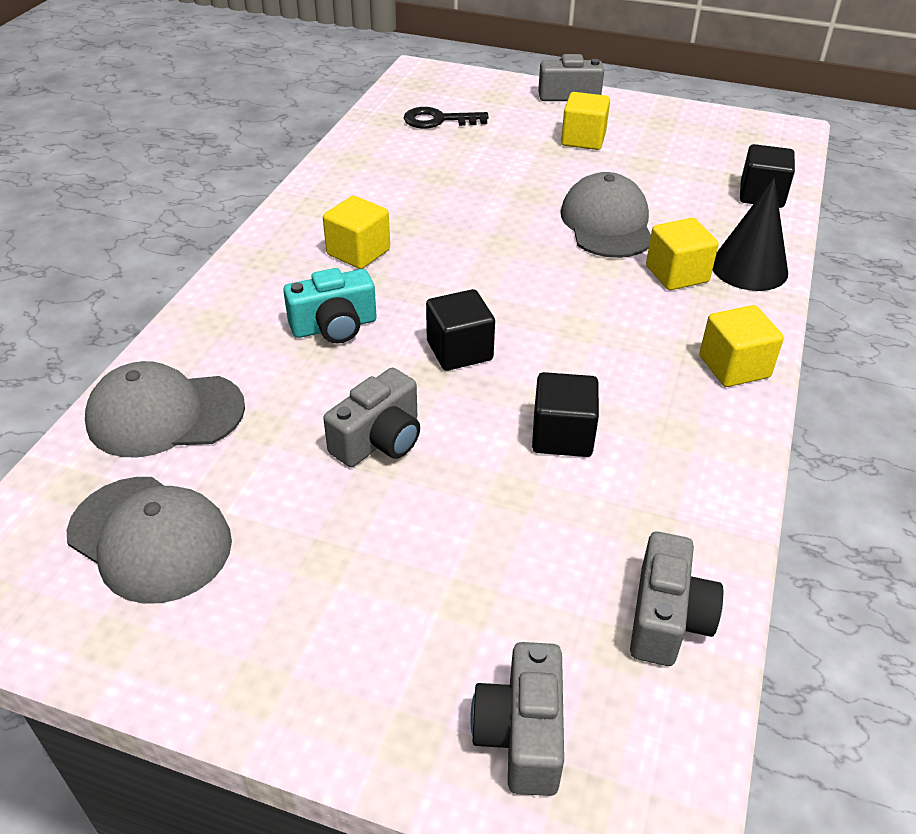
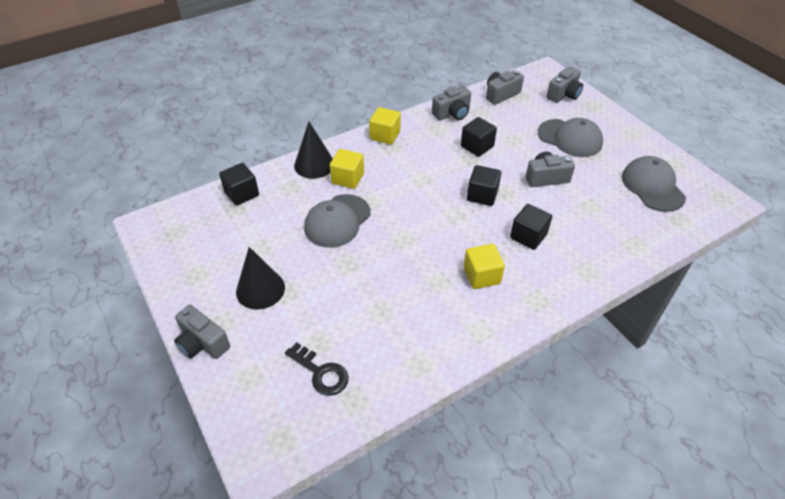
camera: 140 degrees left, 5 degrees up
grey cap [85,361,245,458] -> grey cap moved to [538,118,603,157]
turquoise camera [283,268,376,343] -> black cube [510,204,552,250]
yellow cube [561,92,610,150] -> black cone [236,247,285,310]
none -> grey camera [432,86,471,120]

